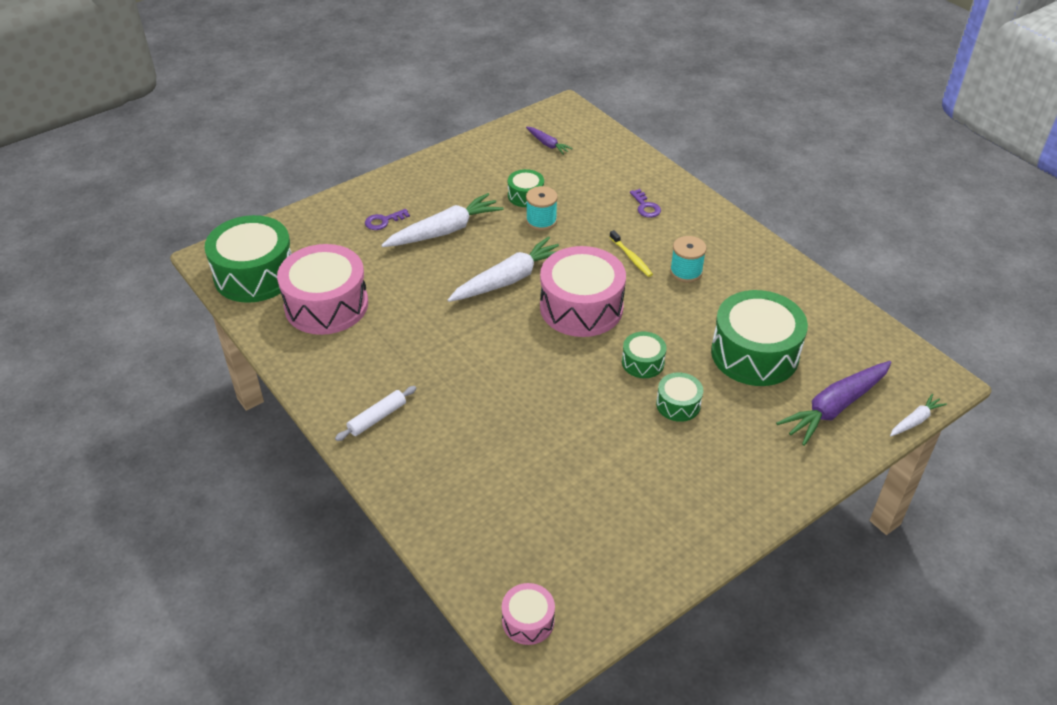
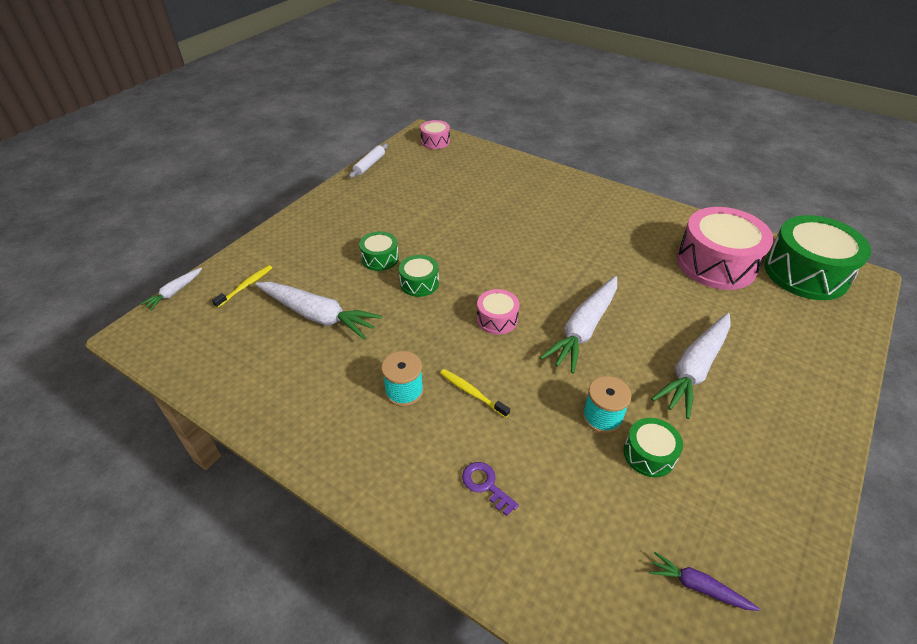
camera: 160 degrees right, 0 degrees up
white rolling pin [335,386,416,441] -> white rolling pin moved to [349,144,388,178]
purple key [365,209,410,230] -> none
pink drum [540,246,626,337] -> pink drum [477,289,520,335], size x0.49
green drum [711,290,808,386] -> white carrot [255,282,382,340]
purple carrot [776,361,891,446] -> yellow toothbrush [212,265,272,308]

